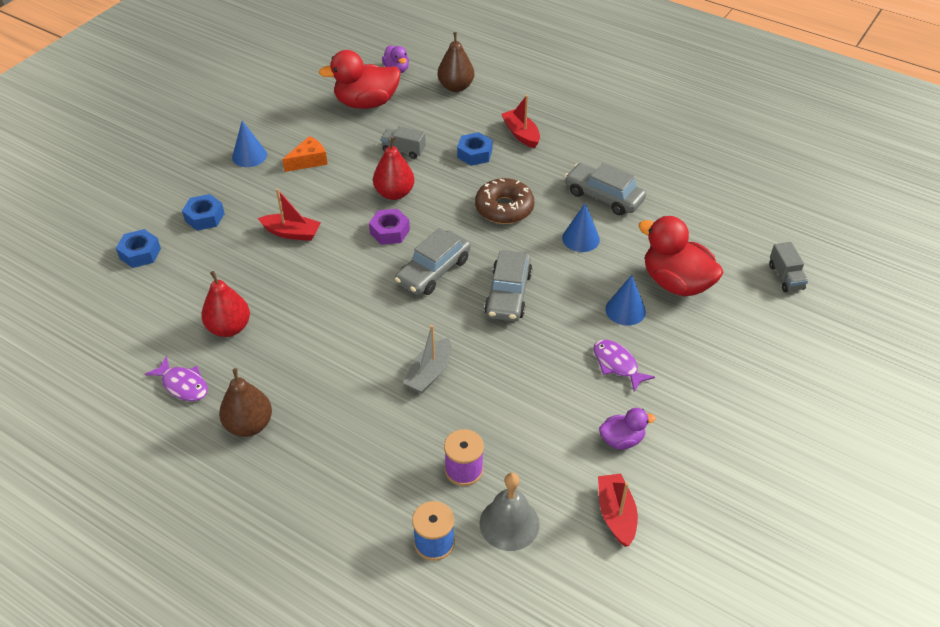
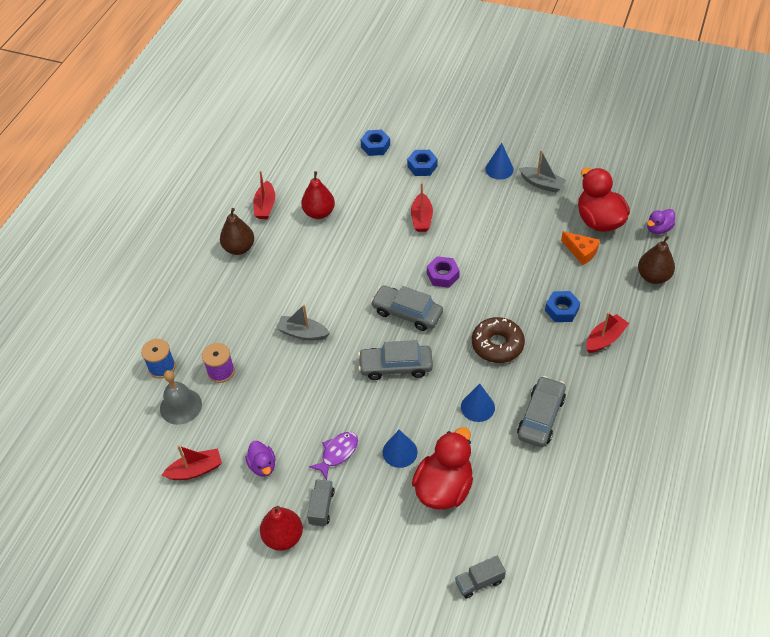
camera: 80 degrees right, 5 degrees up
purple fish [145,356,208,401] -> red boat [253,171,275,219]
orange cheese [282,136,328,172] -> orange cheese moved to [561,231,600,265]
red pear [373,137,414,200] -> red pear moved to [260,506,303,551]
grey truck [381,126,426,159] -> grey truck moved to [307,479,335,527]
none -> grey boat [519,150,566,193]

